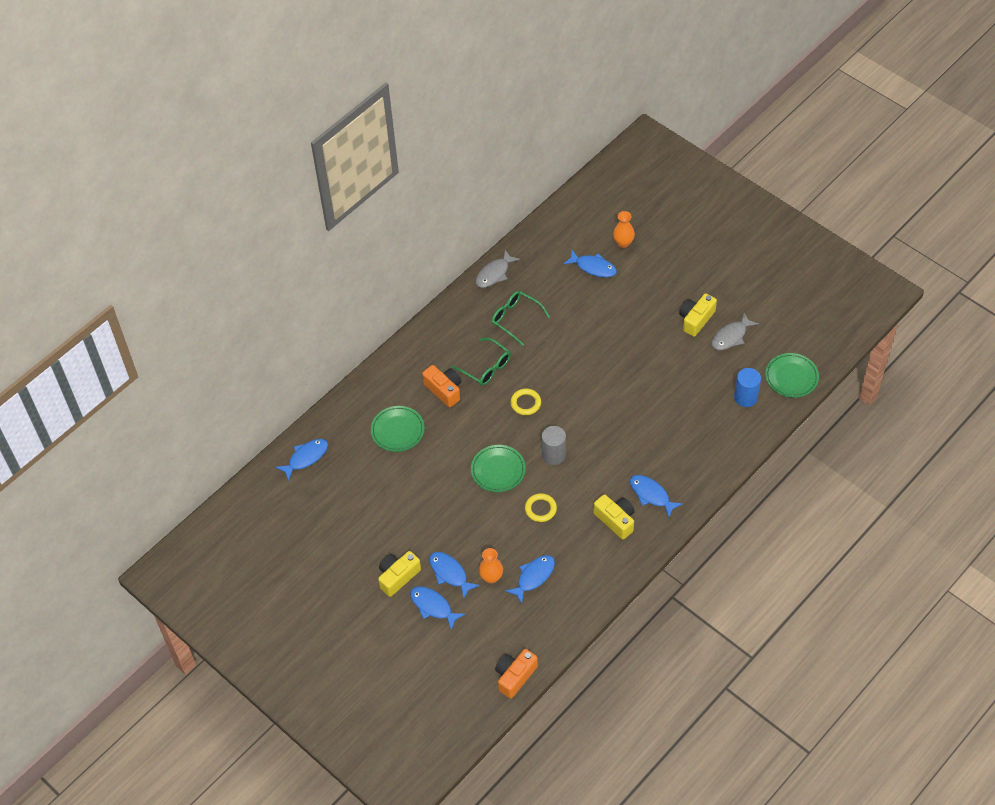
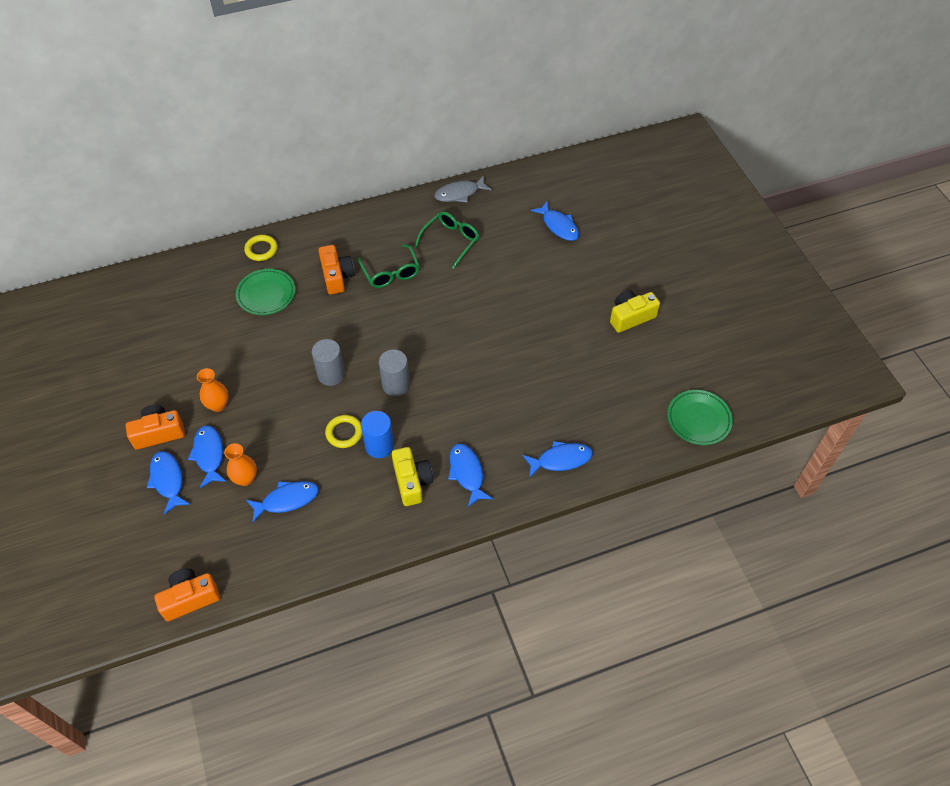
camera: 25 degrees right, 0 degrees up
blue fish [276,439,328,481] -> blue fish moved to [522,441,593,478]
yellow camera [378,551,421,597] -> orange camera [126,405,185,449]
green plate [471,445,526,492] -> grey cylinder [312,339,345,386]
green glasses [491,291,550,346] -> green glasses turned 60 degrees clockwise [414,212,479,269]
yellow ring [510,389,541,415] -> yellow ring moved to [244,235,277,261]
orange vase [613,211,635,248] -> orange vase moved to [197,368,229,412]
grey fish [711,313,759,350] -> none
blue cylinder [734,368,761,407] -> blue cylinder moved to [361,411,394,458]

